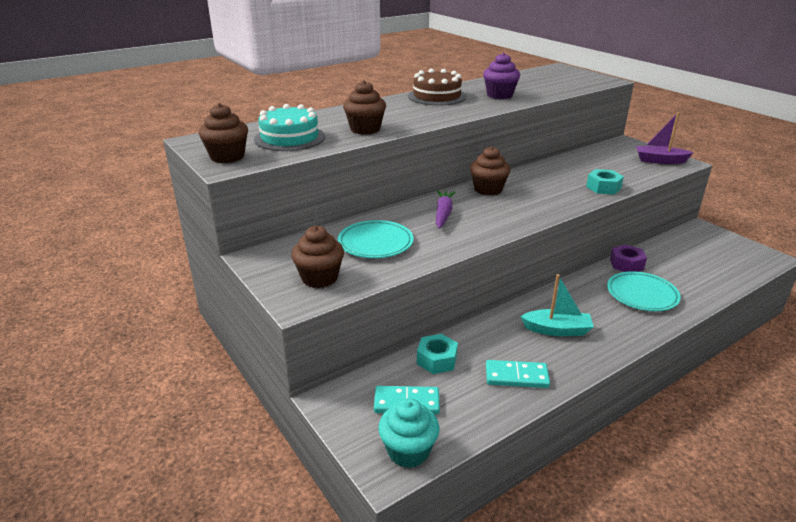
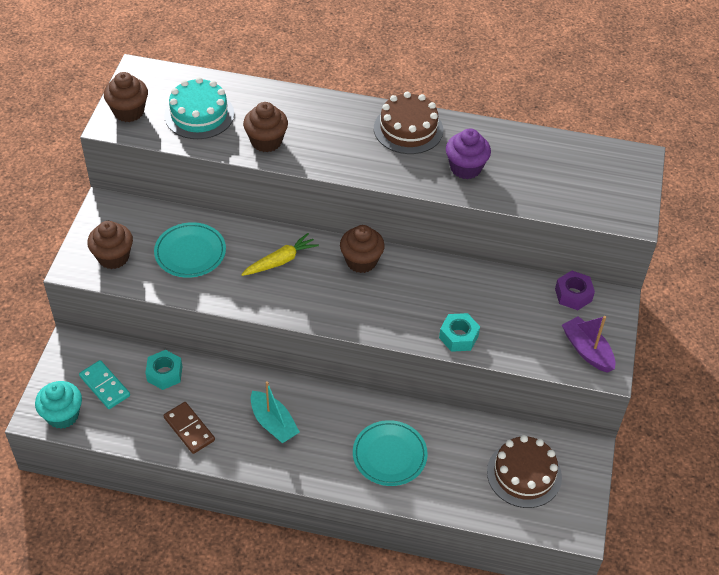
camera: 45 degrees right, 20 degrees up
purple carrot [436,190,455,229] -> yellow carrot [241,233,319,276]
turquoise domino [486,360,550,388] -> brown domino [164,402,215,454]
purple nut [610,245,647,272] -> purple nut moved to [555,271,595,310]
none -> brown cake [487,435,562,508]

